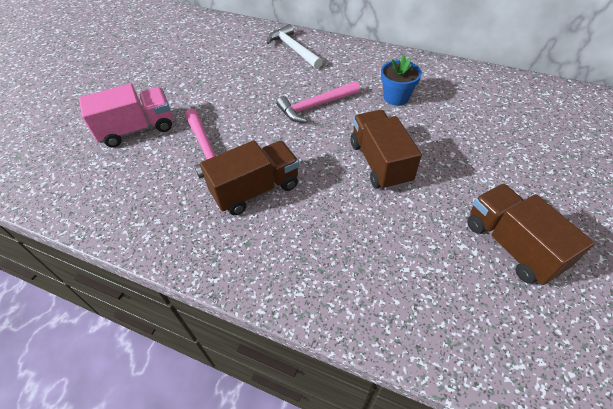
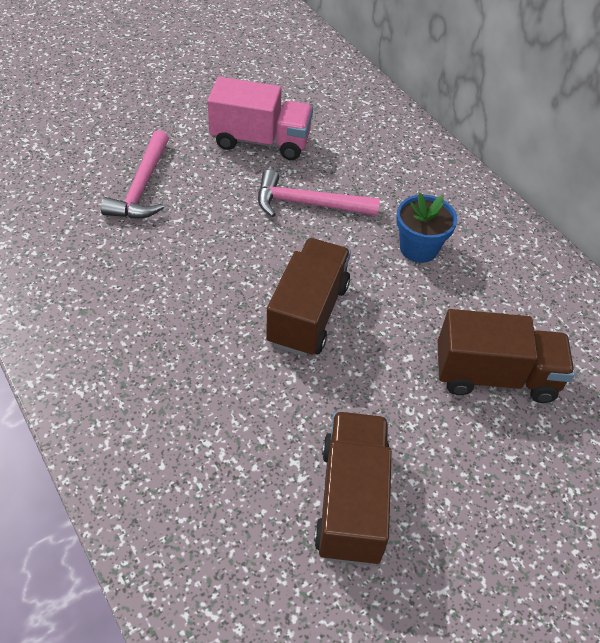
camera: 30 degrees right, 0 degrees up
pink truck [79,83,172,148] -> pink truck moved to [207,77,313,160]
brown truck [200,140,299,215] -> brown truck moved to [437,309,575,403]
white hammer [267,24,323,69] -> none

